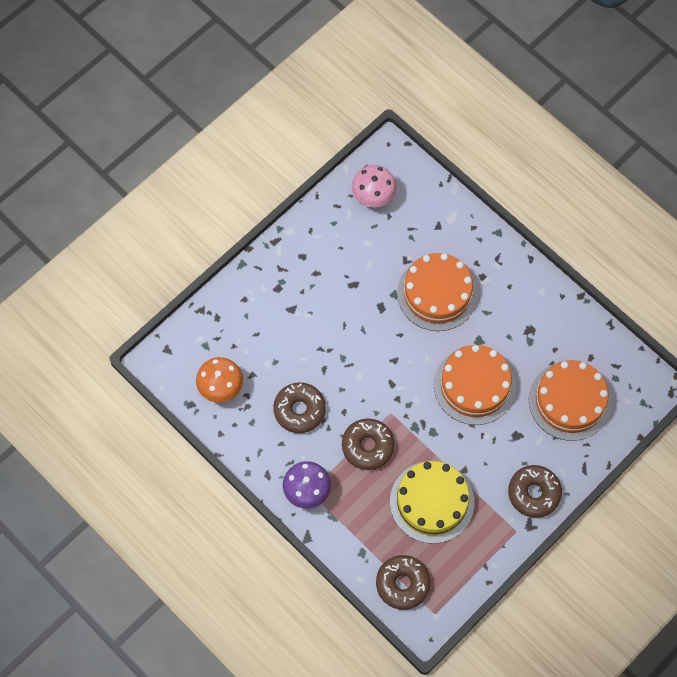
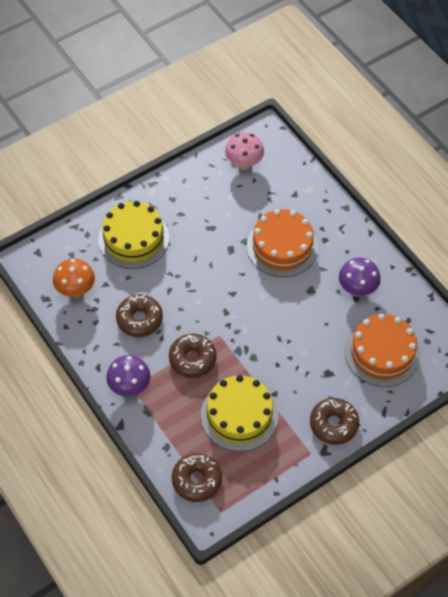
camera: 10 degrees right, 10 degrees down
orange cake [434,345,516,425] -> none
none -> yellow cake [98,201,169,269]
none -> purple mushroom [339,258,381,296]

